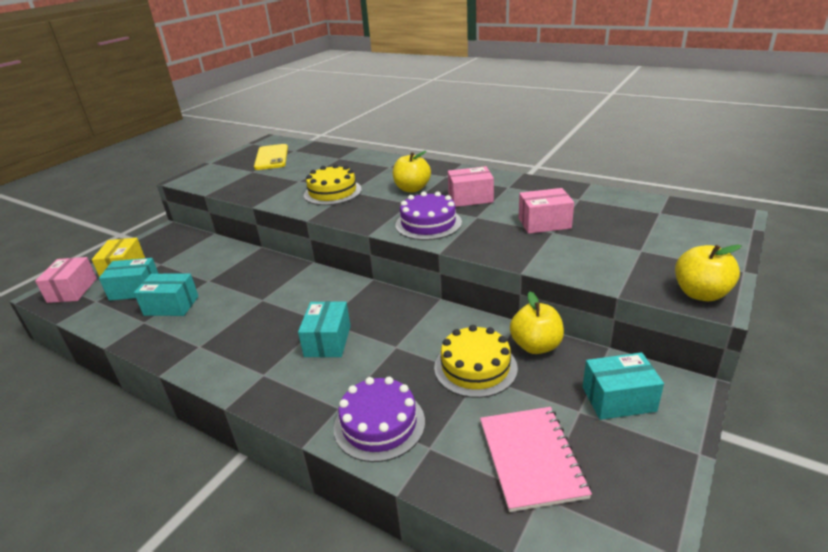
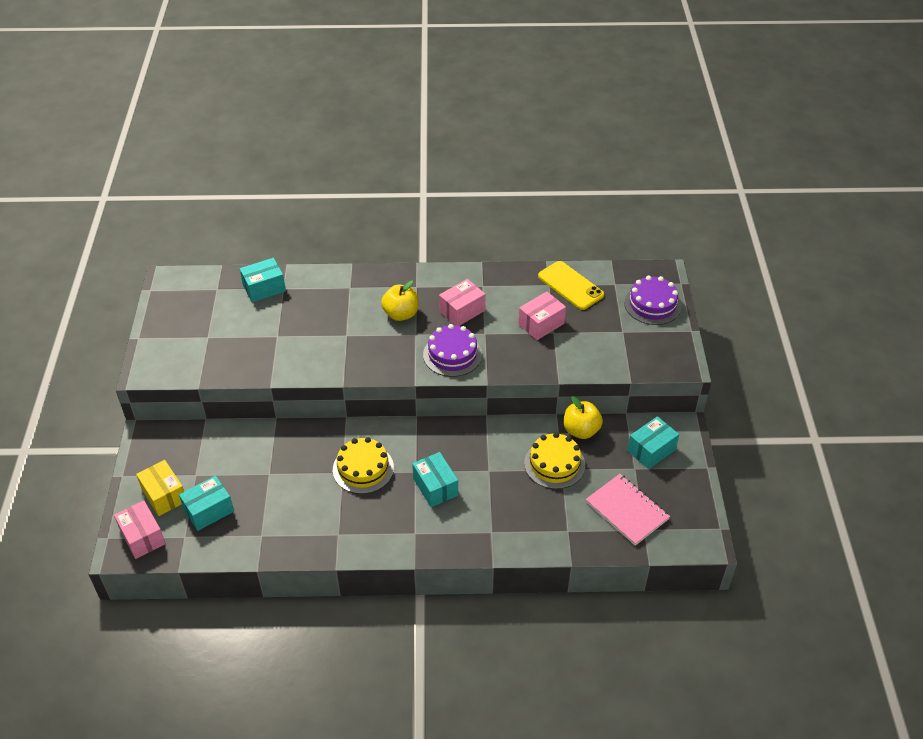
camera: 35 degrees left, 15 degrees up
turquoise box [134,274,199,316] -> turquoise box moved to [240,258,286,302]
yellow phone [254,144,288,170] -> yellow phone moved to [538,261,604,310]
yellow cake [304,164,362,205] -> yellow cake moved to [333,437,394,494]
purple cake [334,377,425,462] -> purple cake moved to [624,276,681,325]
yellow apple [675,245,742,301] -> none

